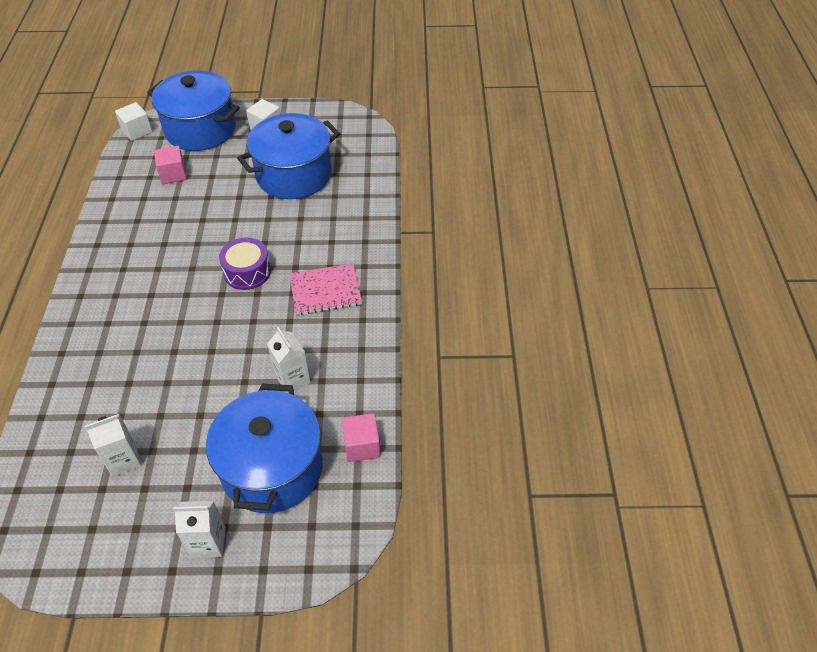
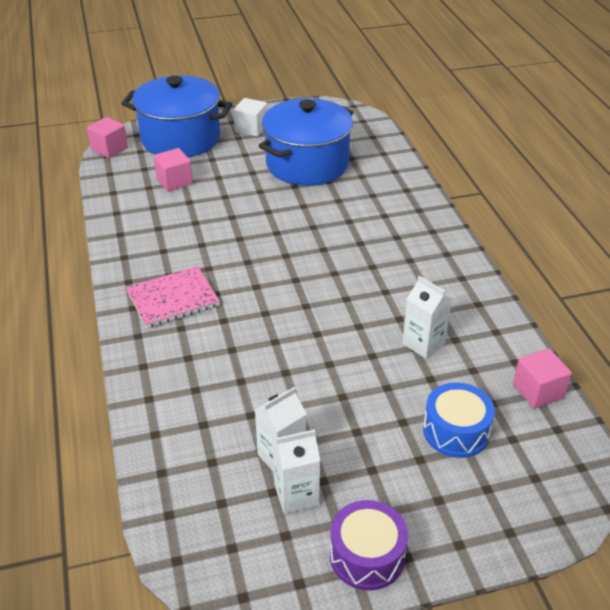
camera: 15 degrees left, 10 degrees down
white cube [115,102,153,141] -> pink cube [87,117,128,158]
white carton [173,501,226,558] -> white carton moved to [273,429,320,514]
blue pot [206,383,323,513] -> blue drum [423,383,495,458]
purple drum [219,238,271,290] -> purple drum moved to [330,500,408,590]
pink notebook [289,263,362,315] -> pink notebook moved to [126,266,220,328]

